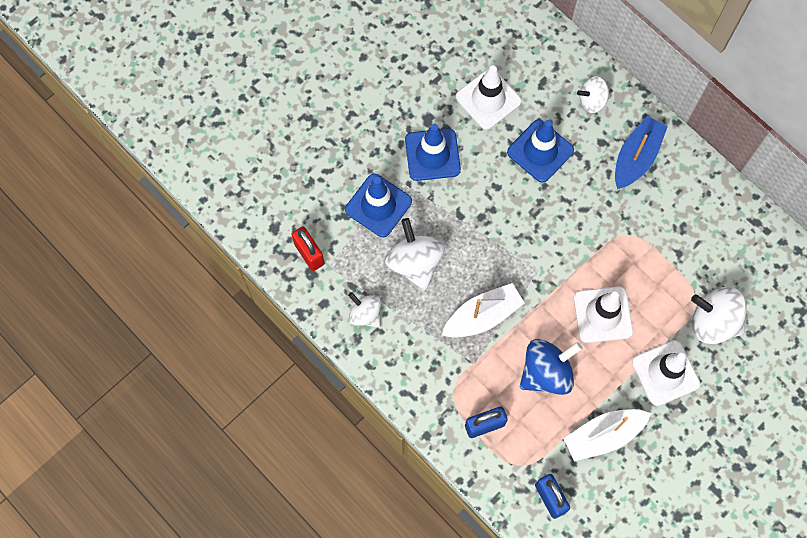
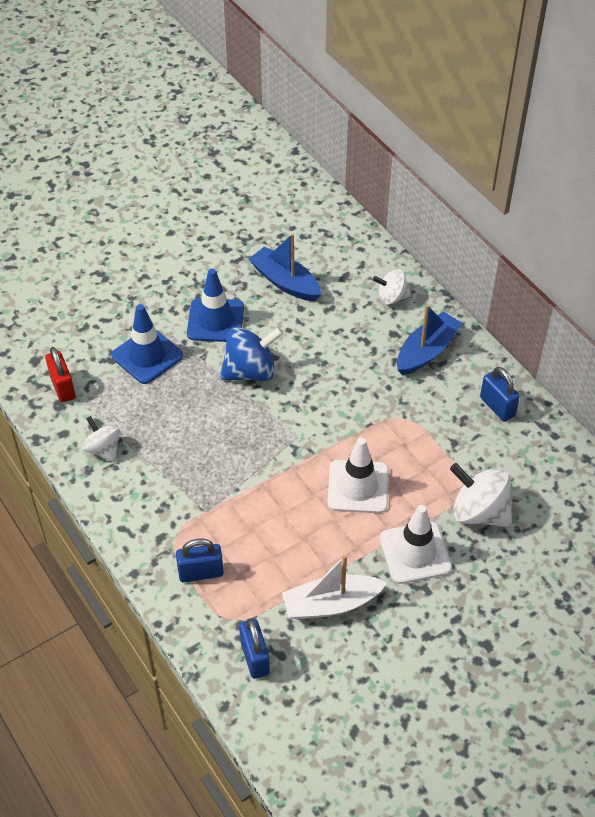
camera: 10 degrees right, 20 degrees down
white spinning top [385,218,445,290] -> none
white boat [442,283,525,338] -> none
white traffic cone [456,65,521,130] -> blue boat [249,233,322,301]
blue traffic cone [507,120,574,183] -> none
blue spinning top [520,339,582,395] -> blue spinning top moved to [220,327,283,381]
none -> blue padlock [480,367,520,422]

